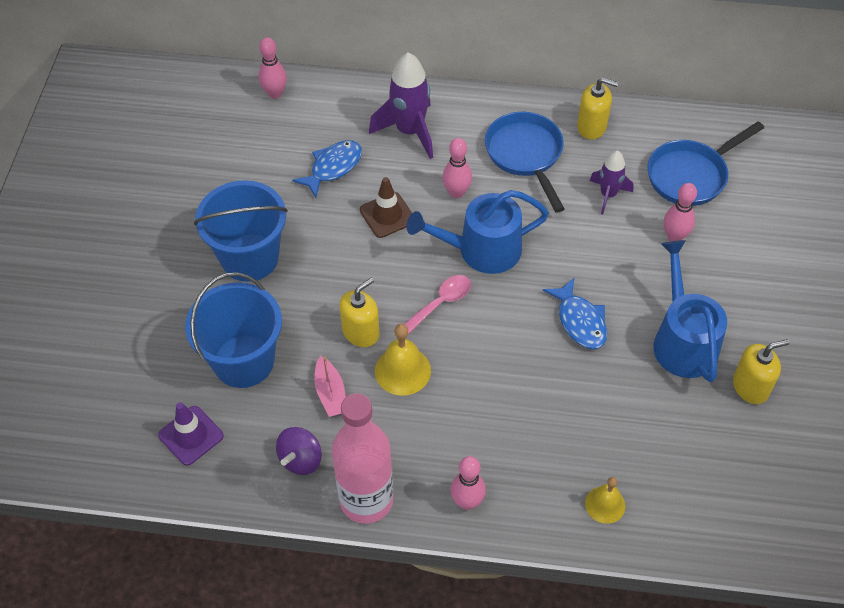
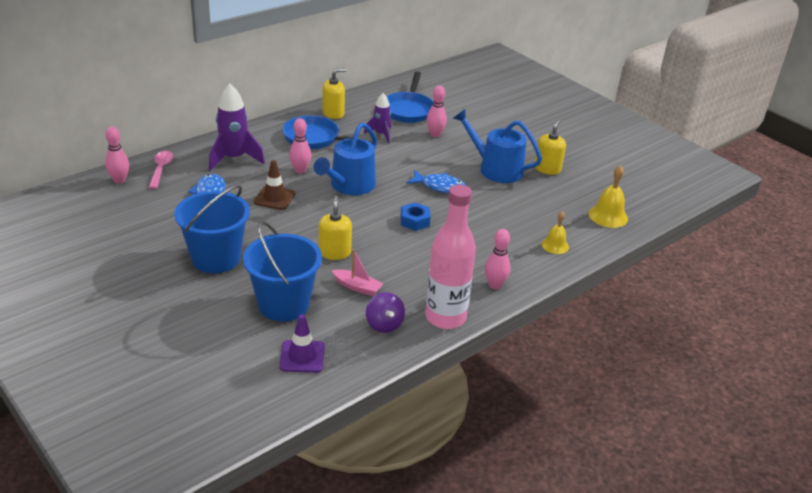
camera: 50 degrees left, 20 degrees down
yellow bell [375,324,431,396] -> yellow bell moved to [589,165,628,228]
pink spoon [404,275,471,334] -> pink spoon moved to [149,151,174,189]
none -> blue nut [401,202,431,231]

